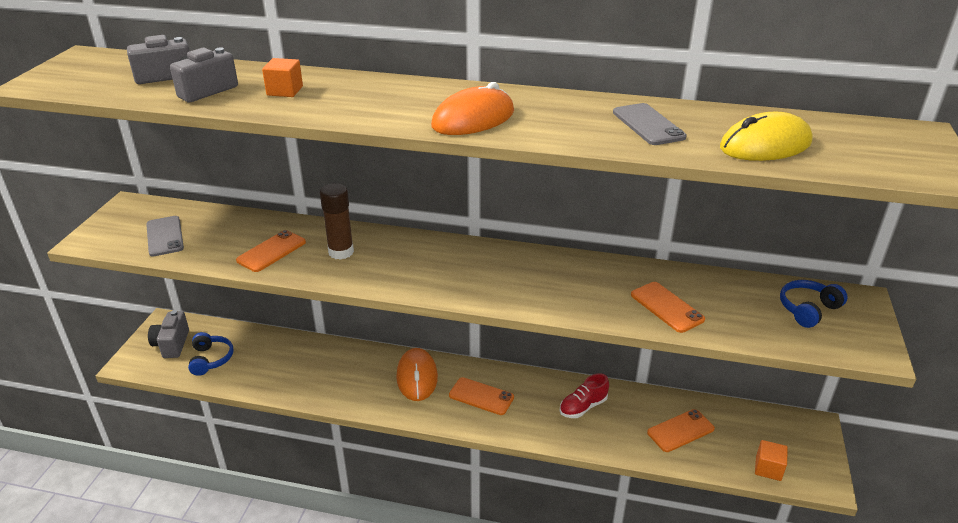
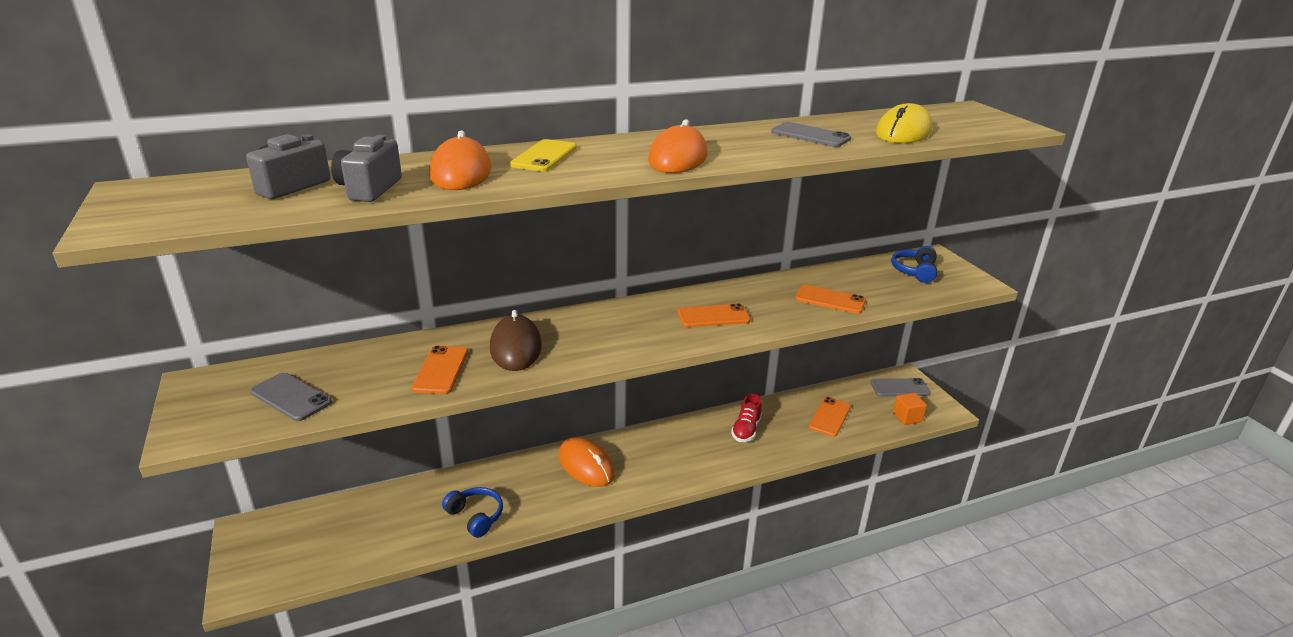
camera: 35 degrees left, 5 degrees down
grey camera [148,310,189,358] -> none
blue headphones [188,332,234,376] -> blue headphones moved to [442,487,503,538]
orange cube [262,58,303,97] -> orange mouse [429,130,491,190]
brown glue stick [320,183,354,260] -> brown mouse [490,310,542,371]
orange phone [449,377,514,415] -> orange phone moved to [678,304,751,327]
none -> yellow phone [510,139,577,171]
none -> grey phone [870,378,931,397]

